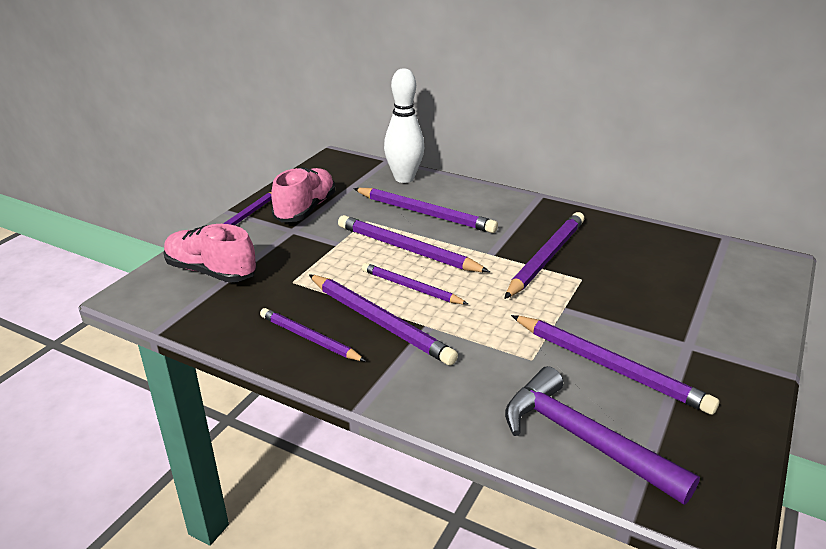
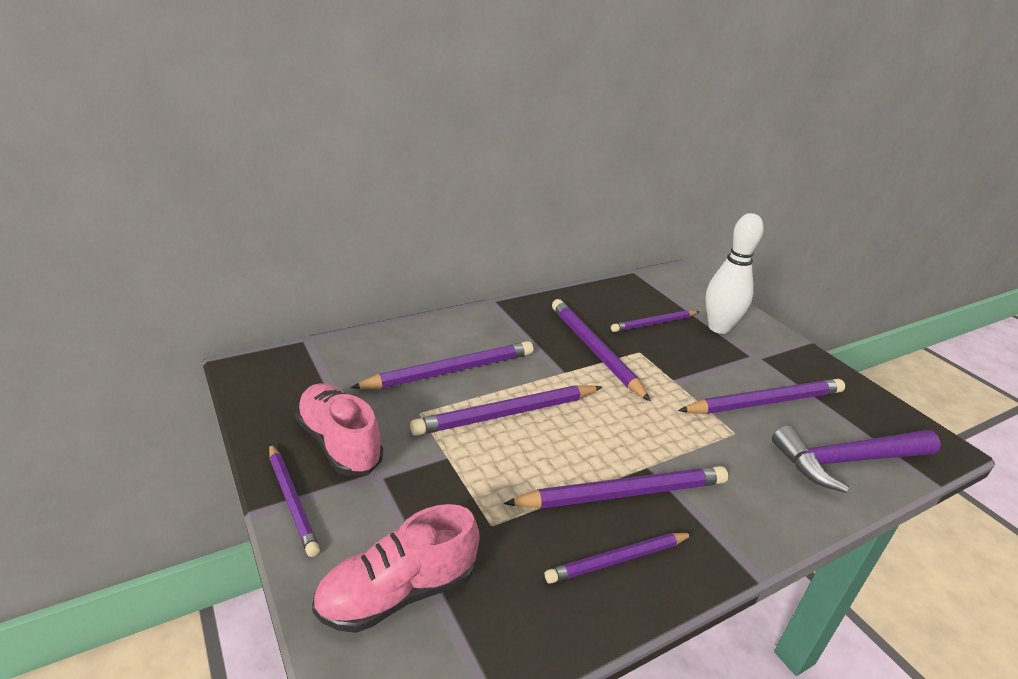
camera: 60 degrees left, 0 degrees up
purple pencil [362,263,468,304] -> purple pencil moved to [611,310,700,332]
white bowling pin [384,68,424,183] -> white bowling pin moved to [705,213,764,334]

